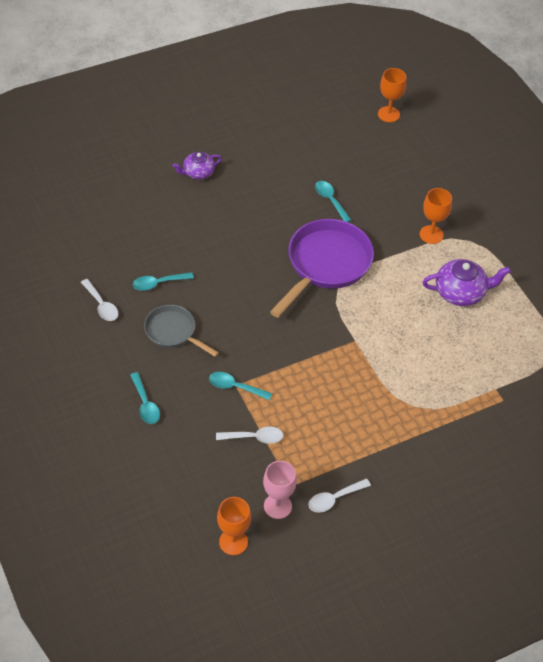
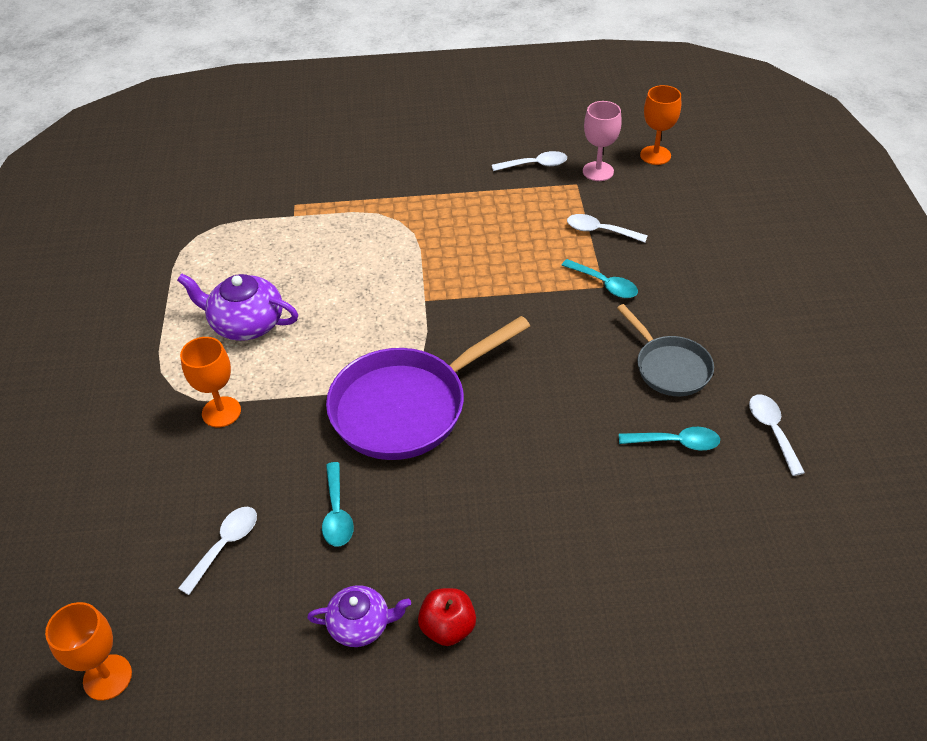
camera: 155 degrees left, 5 degrees down
turquoise spoon [130,372,160,424] -> none
purple teapot [173,152,222,179] -> purple teapot moved to [307,585,411,647]
none -> white spoon [178,507,257,595]
none -> red apple [418,588,476,646]

